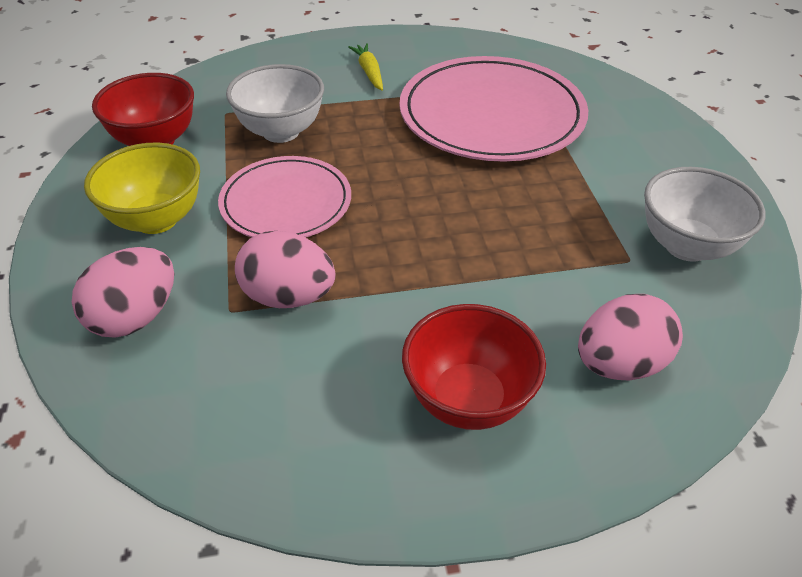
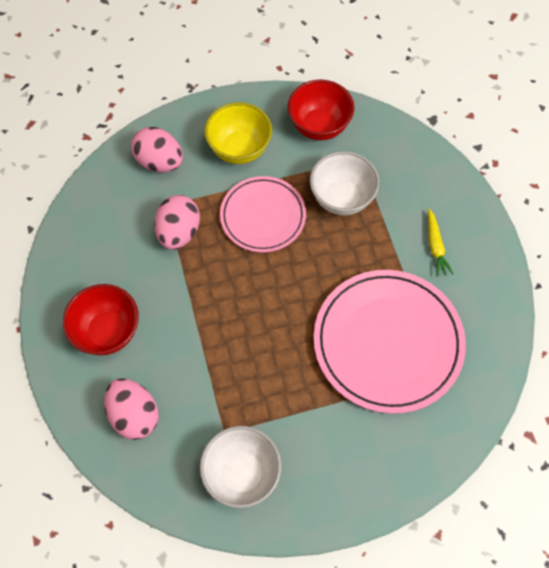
camera: 85 degrees right, 20 degrees up
yellow carrot [348,43,383,91] -> yellow carrot turned 105 degrees clockwise [428,209,454,276]

